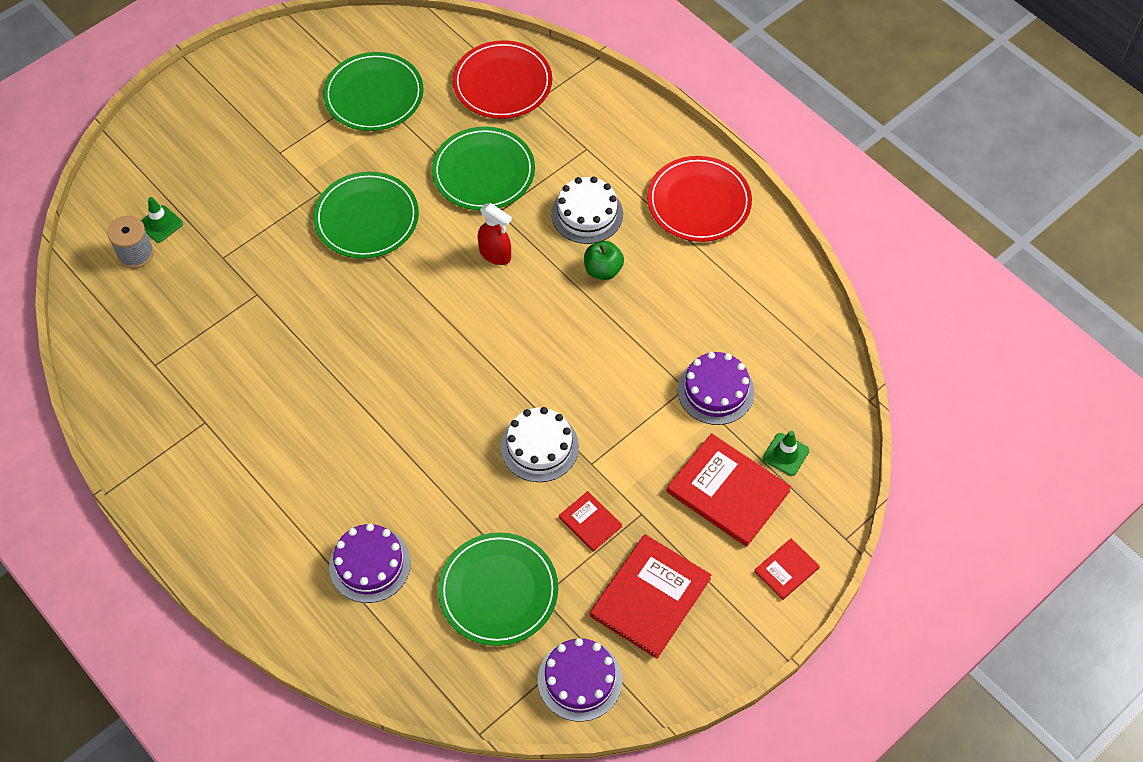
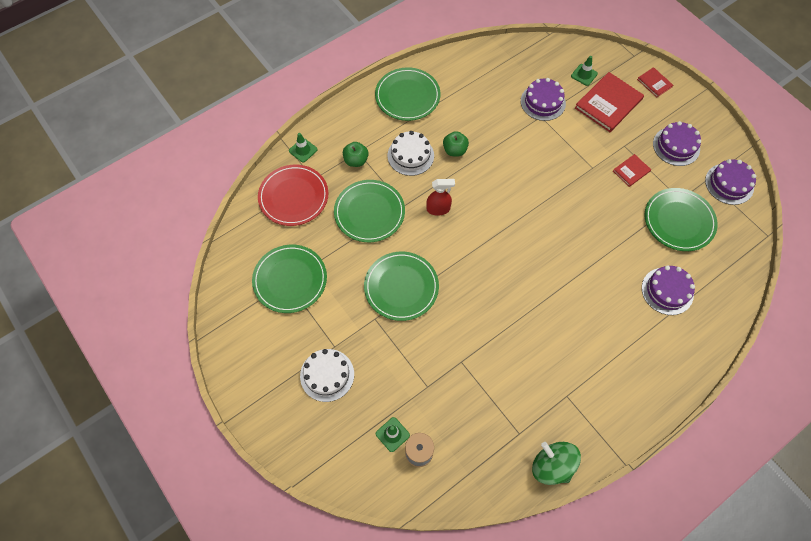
camera: 85 degrees left, 5 degrees up
red spray bottle [478,203,512,265] -> red spray bottle turned 45 degrees clockwise [426,179,455,216]
white cake [501,407,579,482] -> white cake moved to [300,349,354,402]
red book [590,534,711,659] -> purple cake [653,121,701,166]
red plate [647,156,752,242] -> green plate [375,68,440,121]
none -> green traffic cone [289,133,317,163]
none -> green apple [343,142,369,167]
none -> green spinning top [532,442,581,485]

